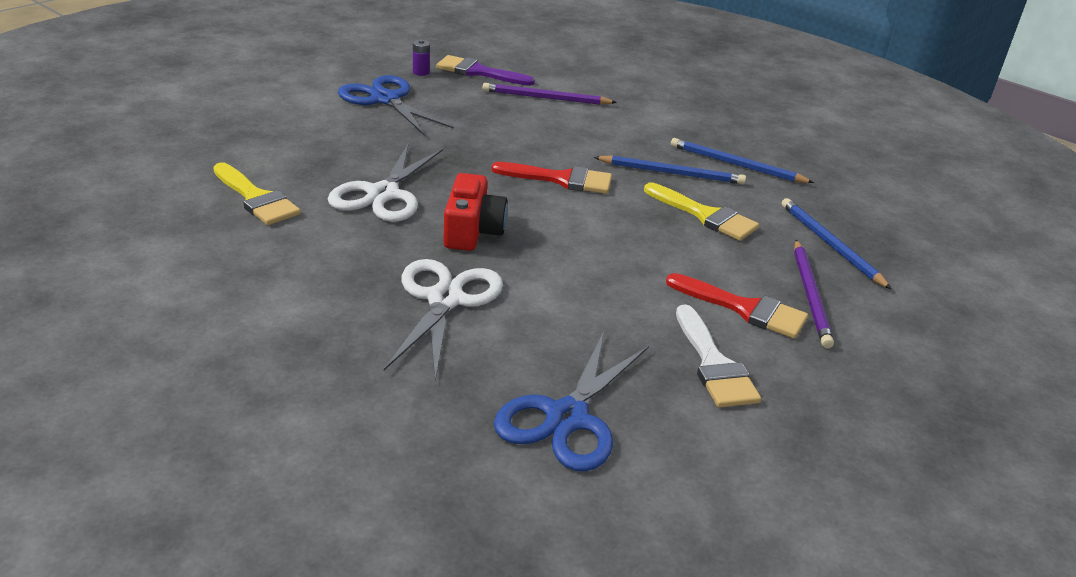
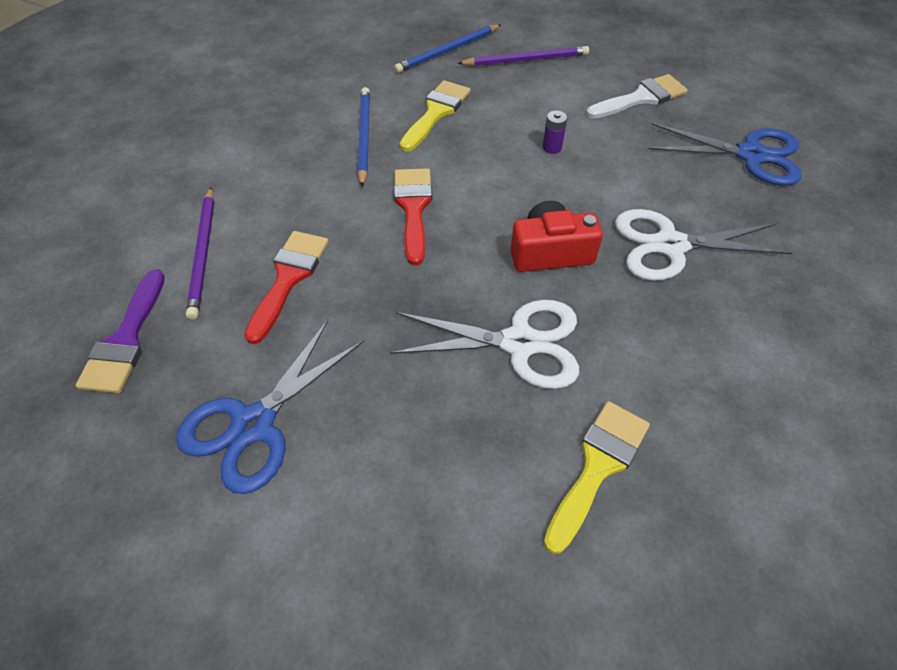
camera: 100 degrees left, 20 degrees up
purple battery [413,39,430,76] -> purple battery moved to [542,111,567,154]
red brush [666,273,808,338] -> red brush moved to [244,231,329,344]
blue pencil [671,138,814,183] -> none

